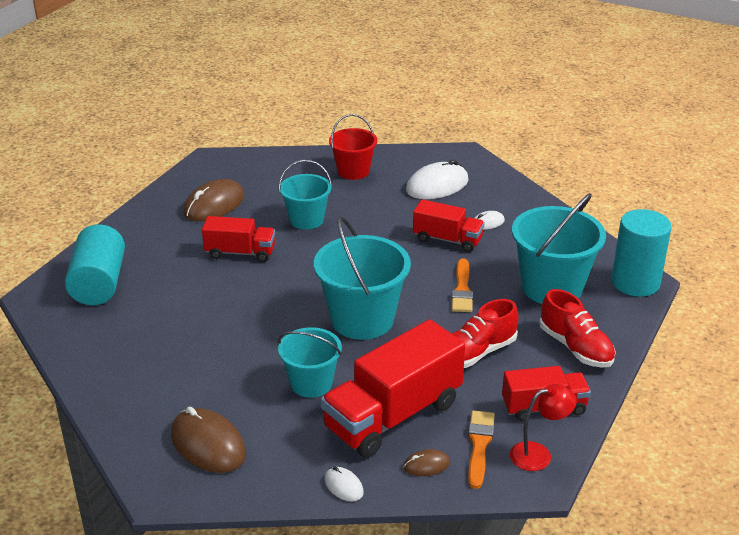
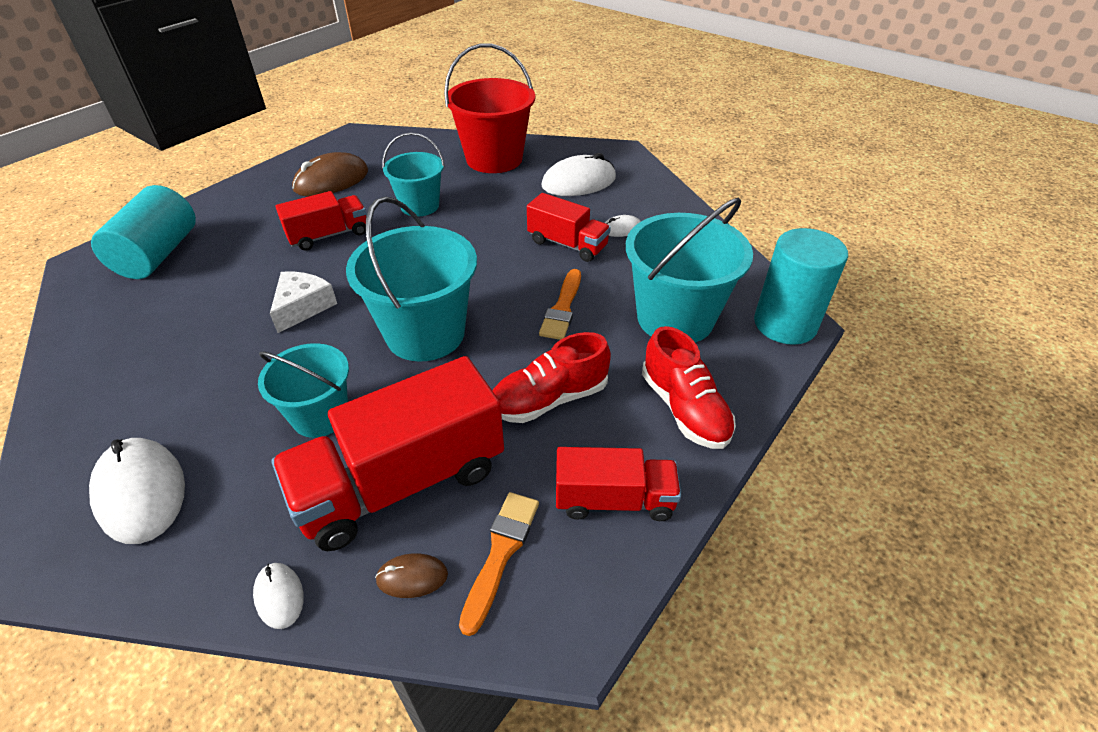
camera: 10 degrees right, 10 degrees up
brown mouse [171,407,246,473] -> white mouse [89,438,185,544]
red truck [202,216,275,262] -> red truck turned 45 degrees counterclockwise [275,191,367,251]
red bucket [329,114,377,180] -> red bucket [444,44,535,173], size x1.62
red lamp [510,384,577,471] -> none
none -> white cheese [270,271,337,333]

